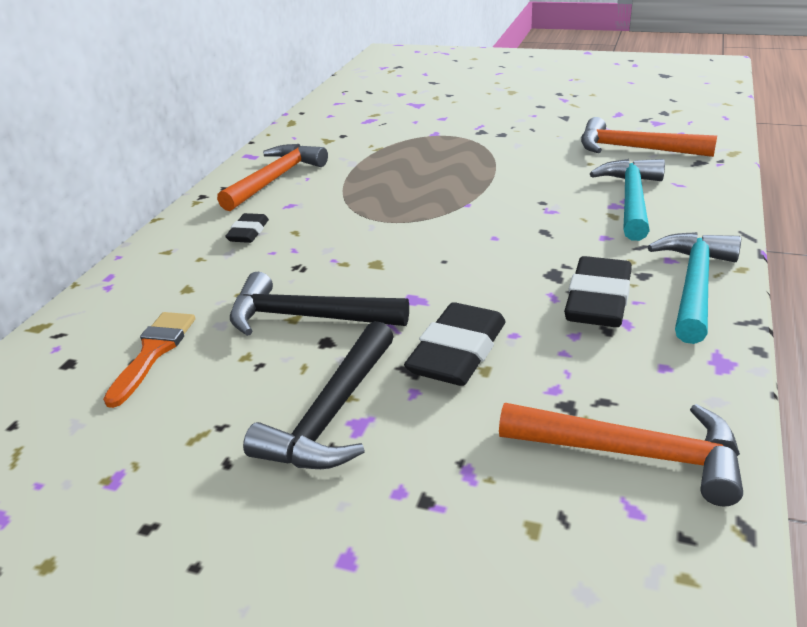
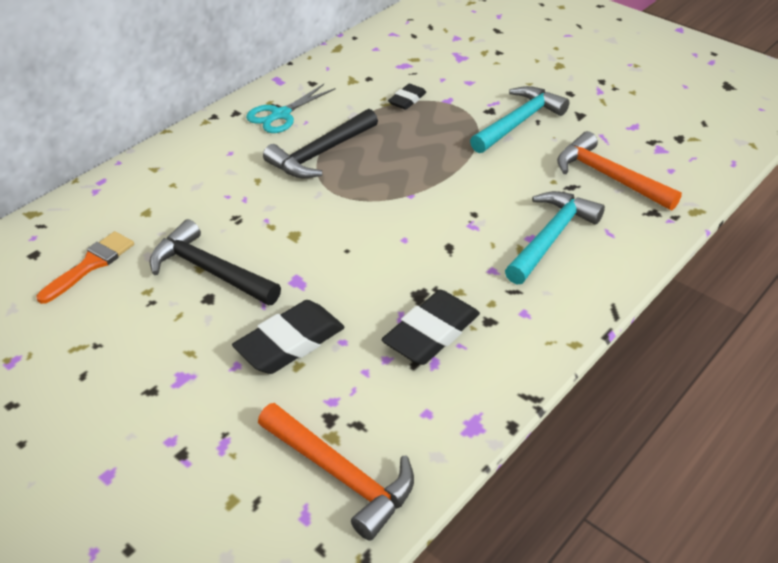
camera: 20 degrees right, 10 degrees up
orange hammer [217,144,328,211] -> turquoise scissors [246,84,336,133]
black eraser [225,213,269,243] -> black eraser moved to [388,84,426,110]
black hammer [243,321,394,469] -> black hammer moved to [263,109,378,178]
turquoise hammer [648,232,741,344] -> turquoise hammer moved to [470,86,569,153]

